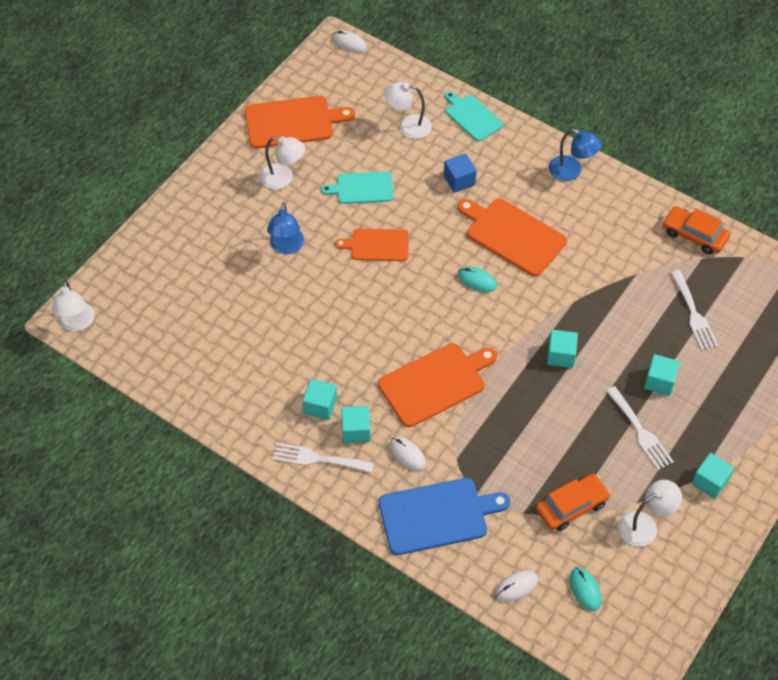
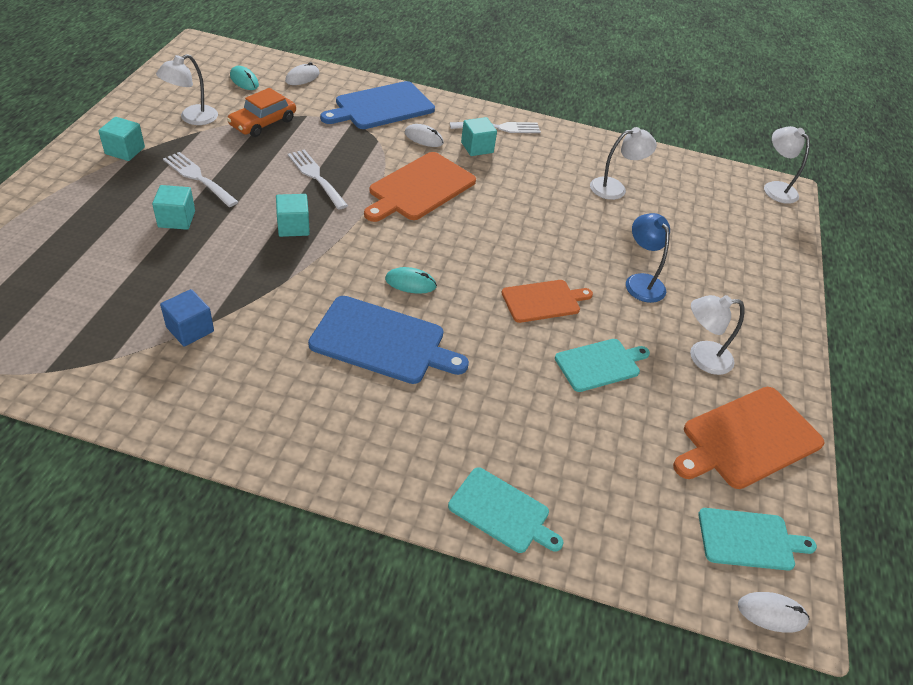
camera: 155 degrees right, 10 degrees down
turquoise cube [303,379,337,420] -> none
white lamp [384,82,432,139] -> white lamp moved to [590,127,657,200]
blue cube [444,153,477,193] -> blue cube moved to [160,289,214,346]
orange cutting board [458,199,567,276] -> blue cutting board [308,296,469,384]
blue lamp [549,129,602,181] -> none
orange car [663,206,730,255] -> none
white fork [671,270,718,351] -> white fork moved to [288,149,348,210]
none -> turquoise cutting board [698,508,817,571]

